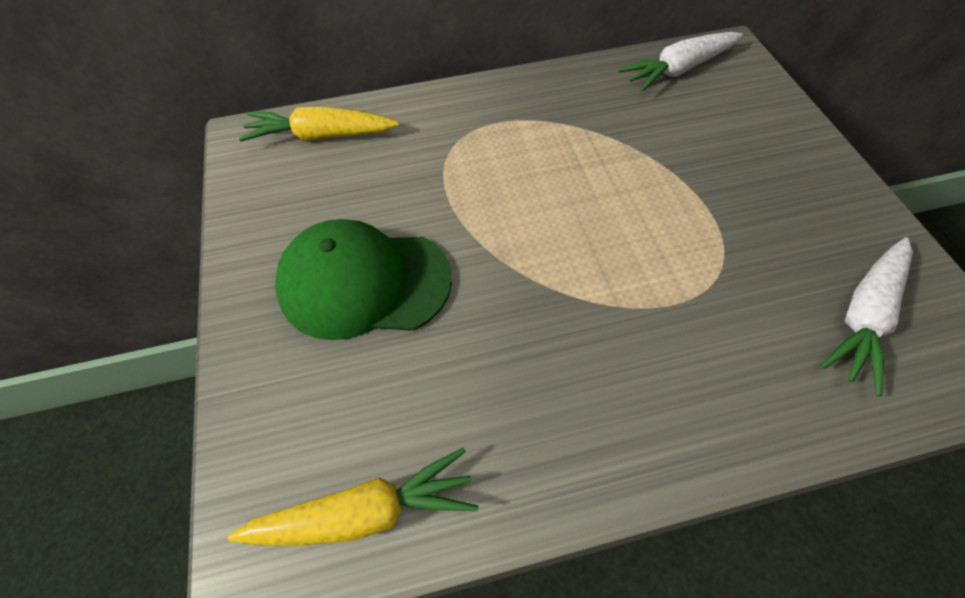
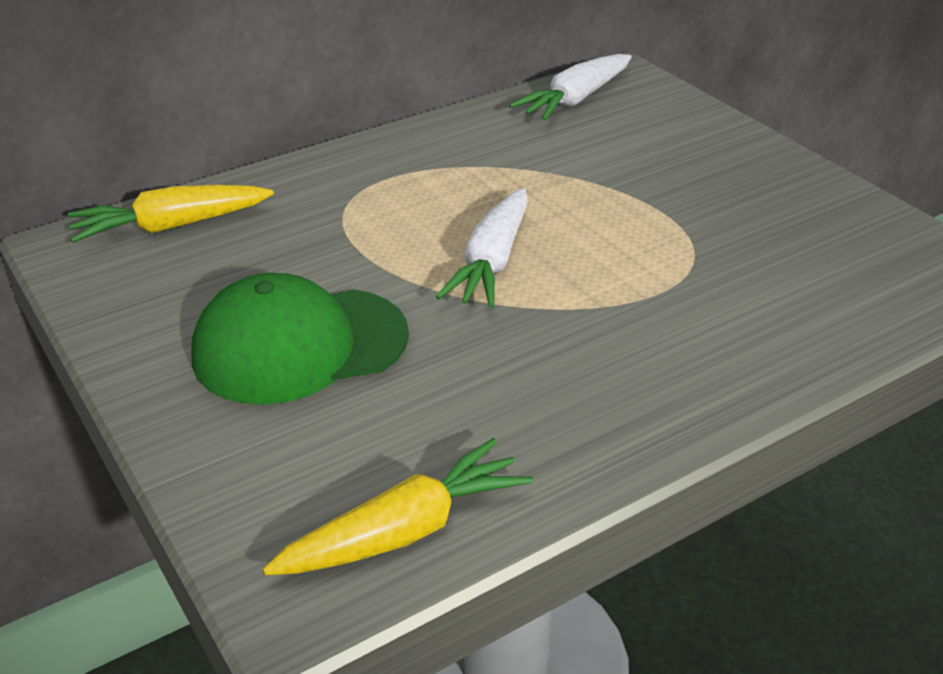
camera: 20 degrees left, 20 degrees down
white carrot [821,237,913,397] -> white carrot moved to [436,188,528,308]

